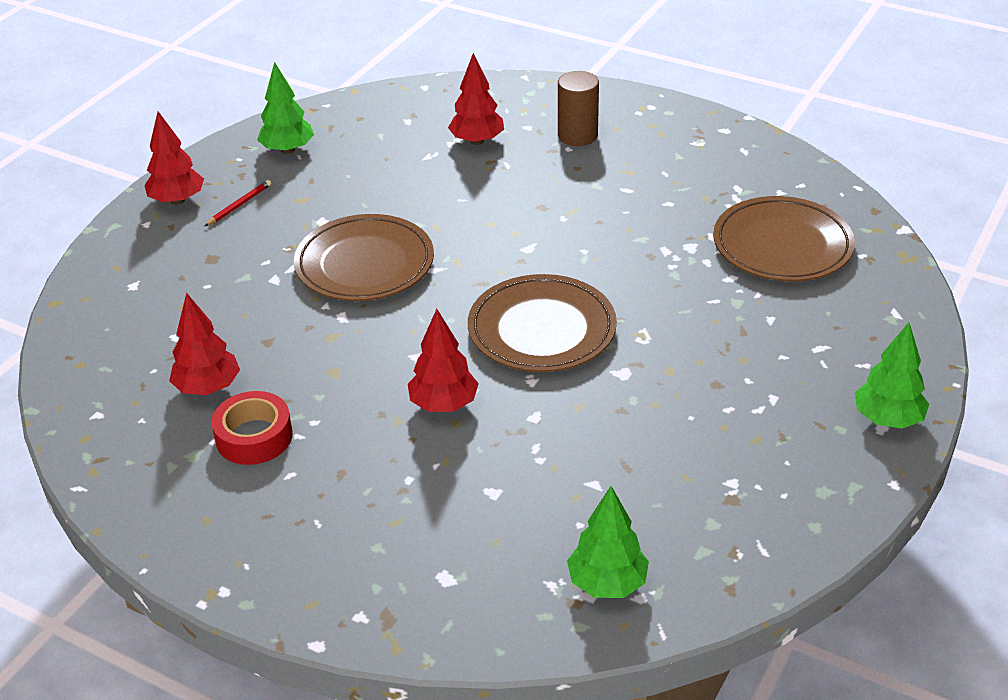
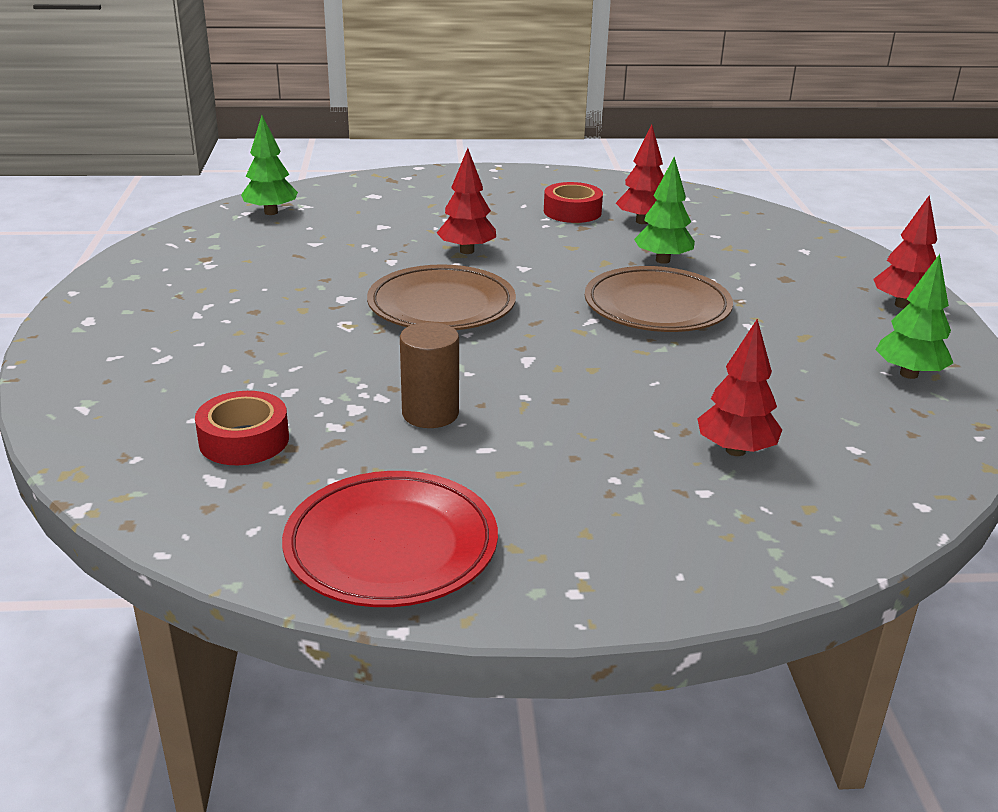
camera: 145 degrees right, 10 degrees down
red pencil [205,180,271,226] -> none
brown cylinder [558,71,599,146] -> brown cylinder moved to [400,322,459,428]
brown plate [713,196,855,281] -> red tape [195,391,289,465]
green tree [855,322,929,429] -> green tree moved to [634,157,695,264]
none -> red plate [282,471,498,607]

